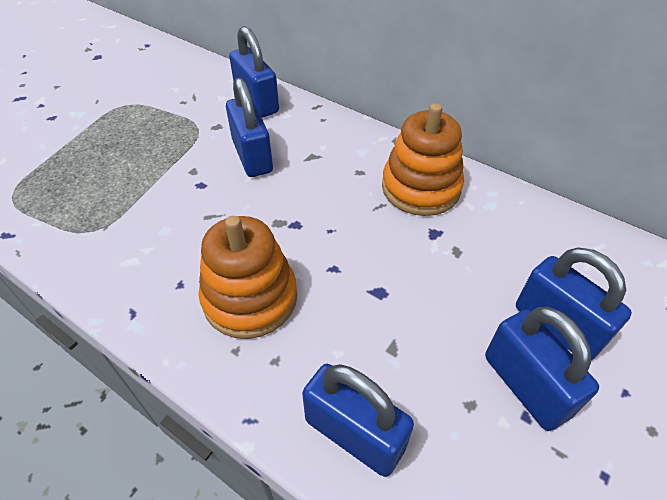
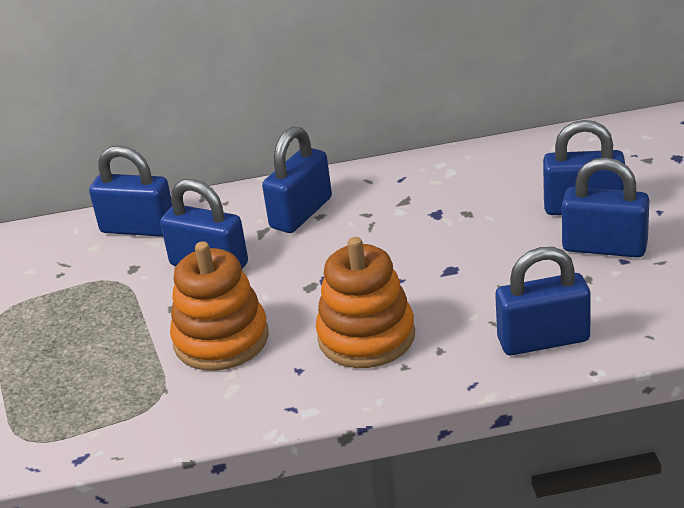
camera: 40 degrees left, 15 degrees down
orange stacking toy [382,103,464,216] -> orange stacking toy moved to [170,241,269,371]
none -> blue padlock [262,126,332,233]

